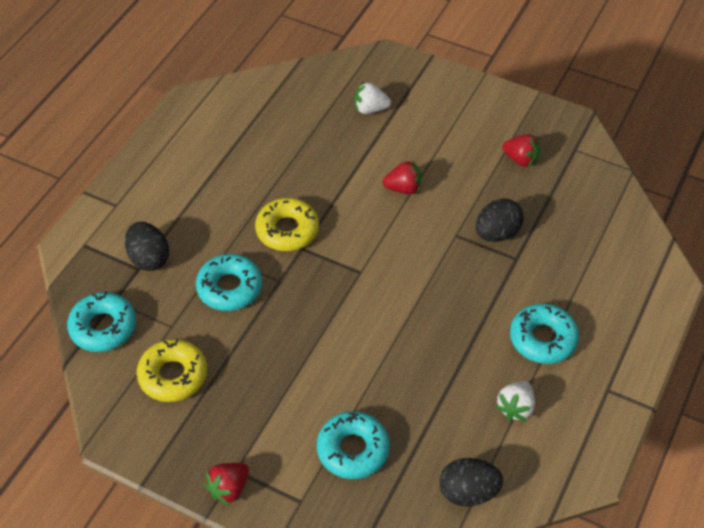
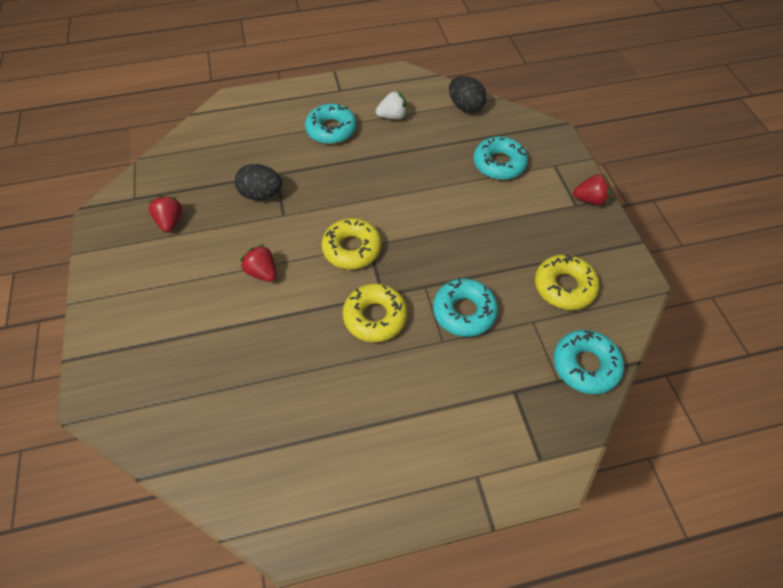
camera: 130 degrees left, 5 degrees up
black egg [125,222,169,271] -> none
white strawberry [354,82,391,114] -> none
none -> yellow donut [322,218,381,269]

